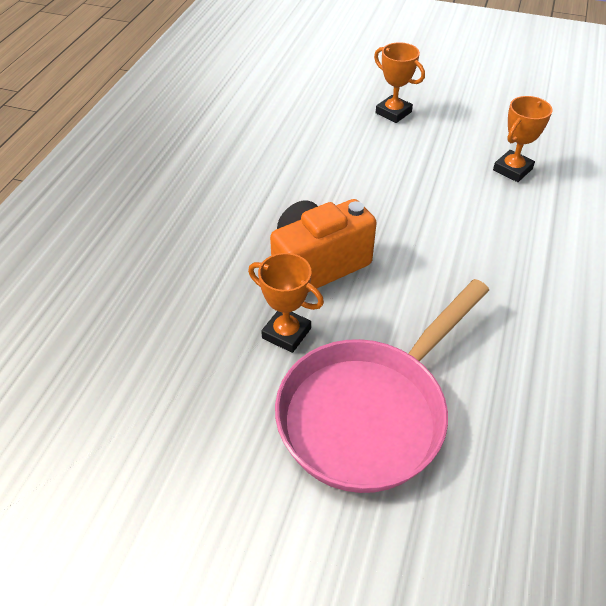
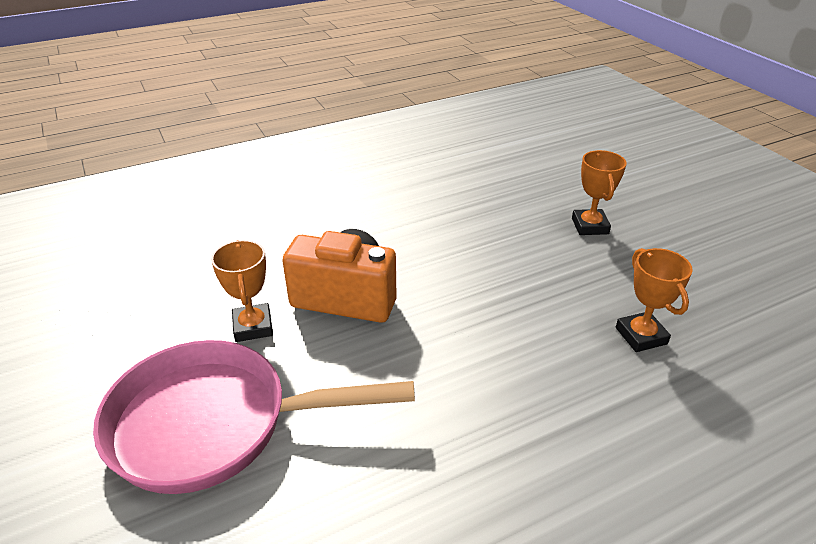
camera: 45 degrees right, 10 degrees down
orange trophy [493,96,553,182] -> orange trophy turned 75 degrees clockwise [616,248,693,352]

